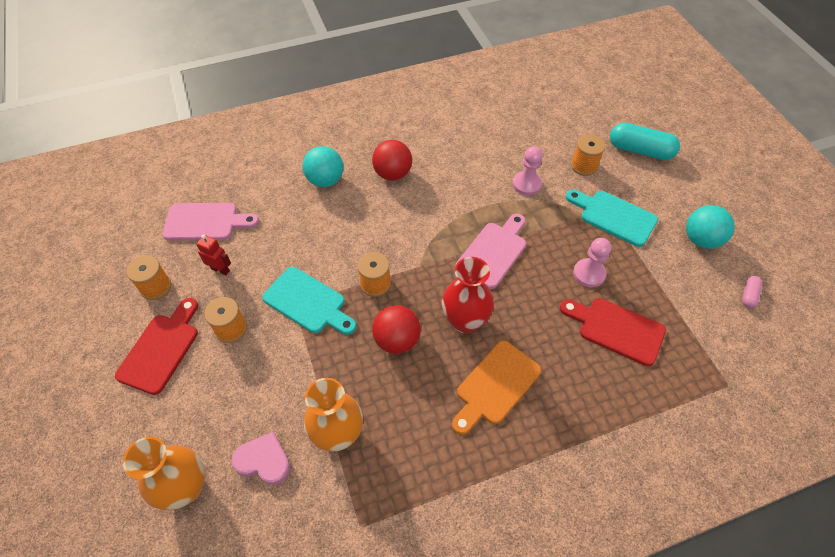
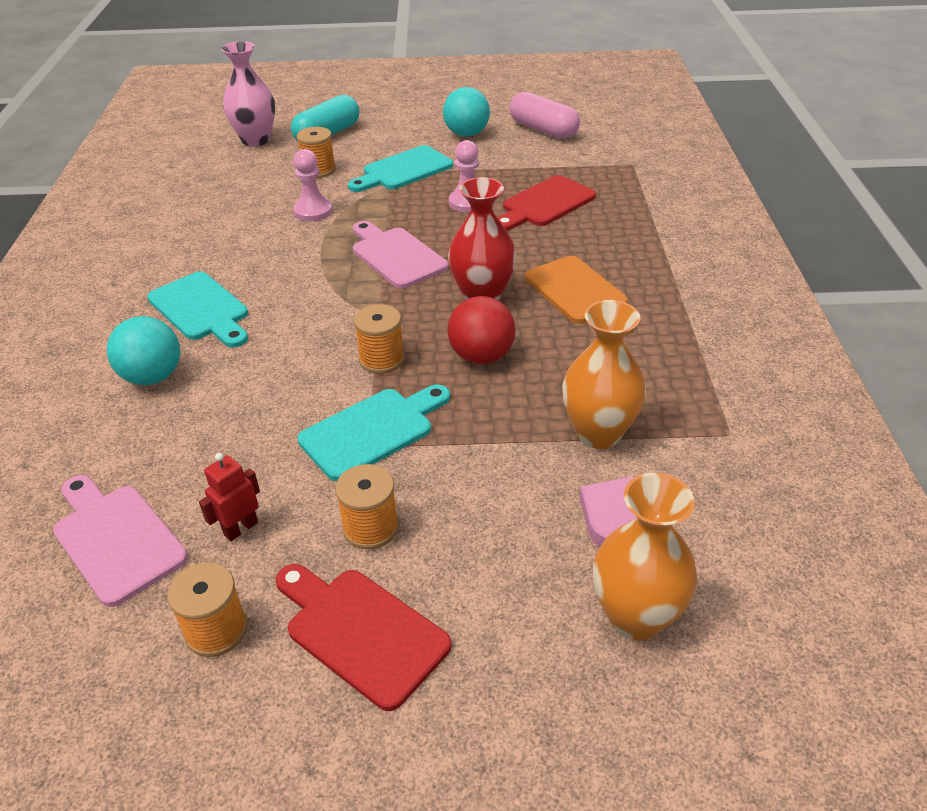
camera: 70 degrees left, 15 degrees down
pink cutting board [162,203,259,241] -> pink cutting board turned 60 degrees counterclockwise [53,475,188,607]
red ball [372,140,412,181] -> turquoise cutting board [147,272,248,348]
pink capsule [742,276,762,308] -> pink capsule [510,92,580,139], size x2.12
none -> pink vase [221,41,275,147]

